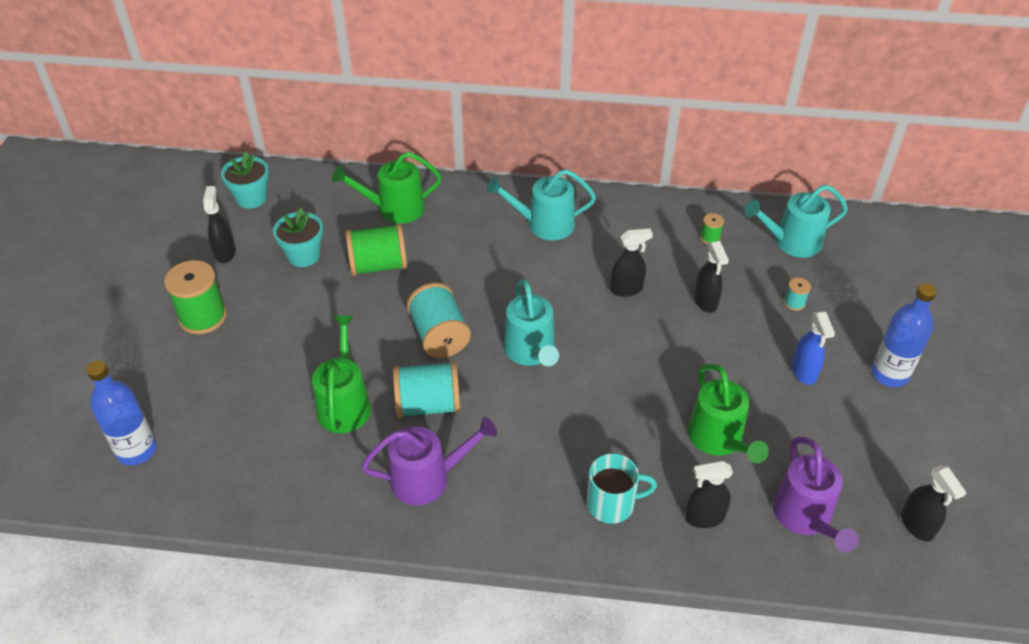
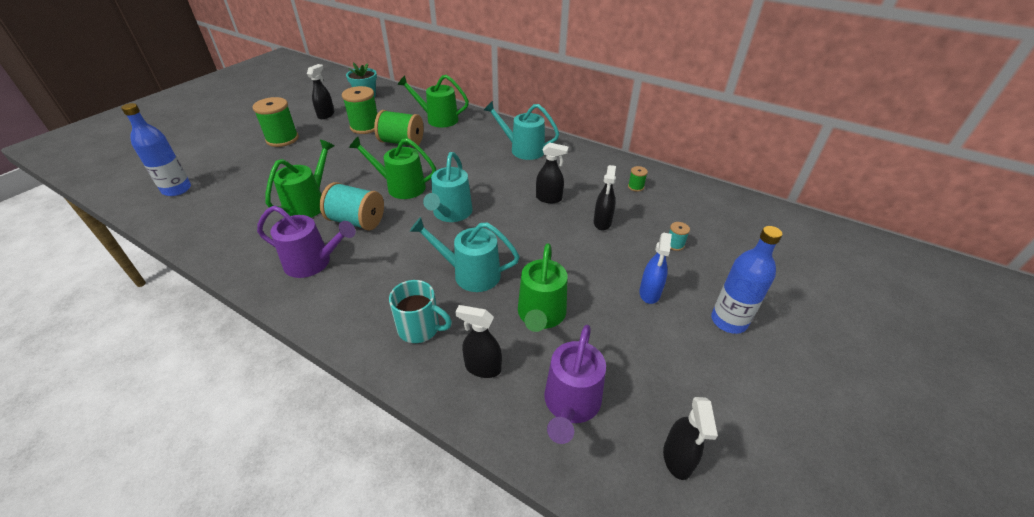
camera: 25 degrees right, 5 degrees down
turquoise flower pot [273,208,323,267] -> green spool [342,86,377,134]
turquoise spool [407,283,471,358] -> green watering can [349,137,436,199]
turquoise watering can [744,185,848,258] -> turquoise watering can moved to [410,217,520,292]

